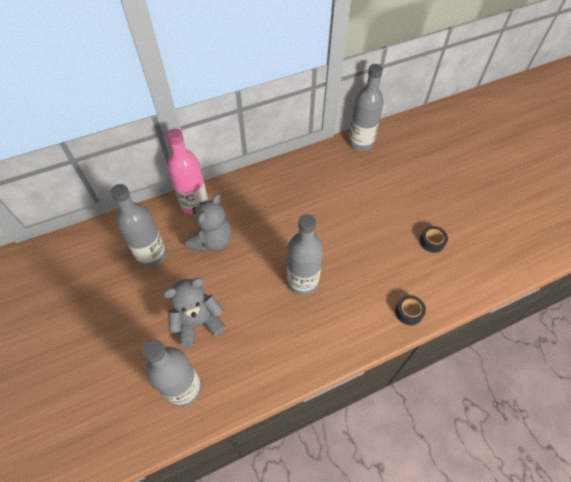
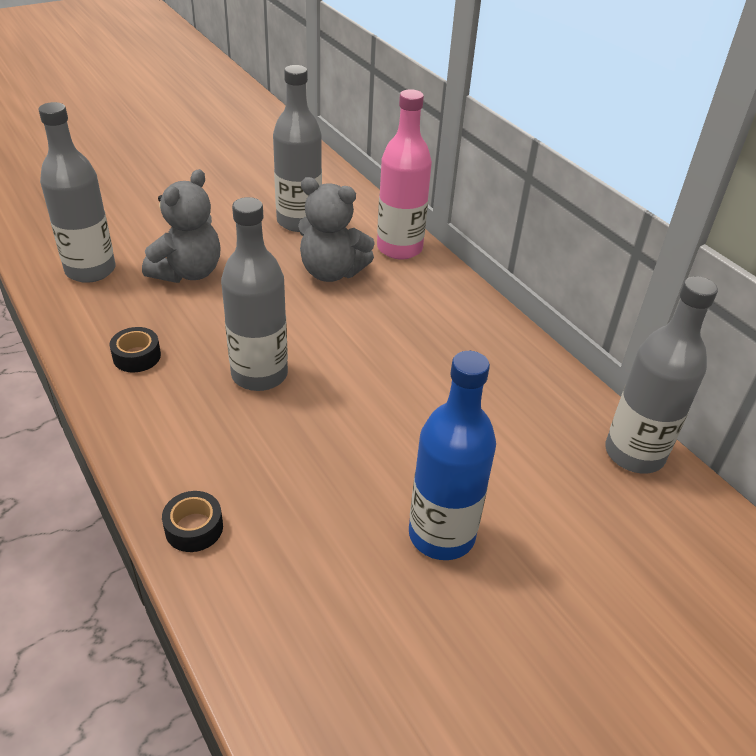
camera: 80 degrees right, 15 degrees down
grey teddy bear [163,278,226,347] -> grey teddy bear turned 60 degrees clockwise [142,169,221,283]
black tape [420,226,448,253] -> black tape moved to [109,327,161,372]
none -> blue bottle [409,351,496,560]

